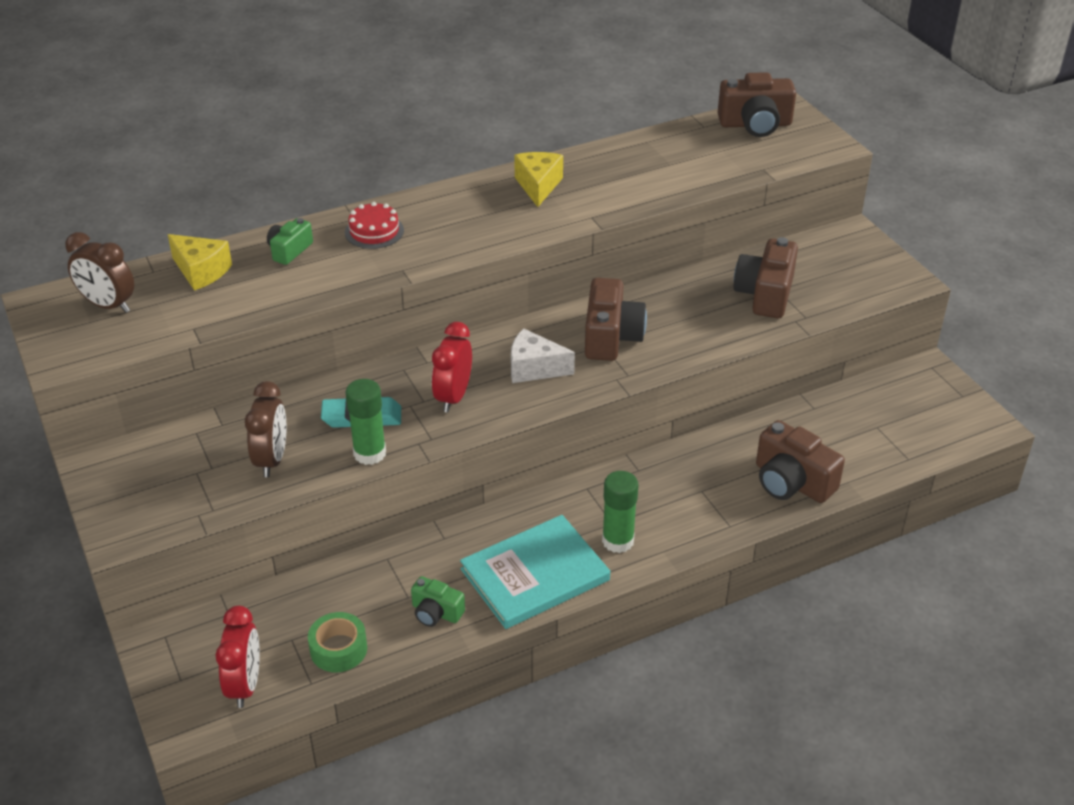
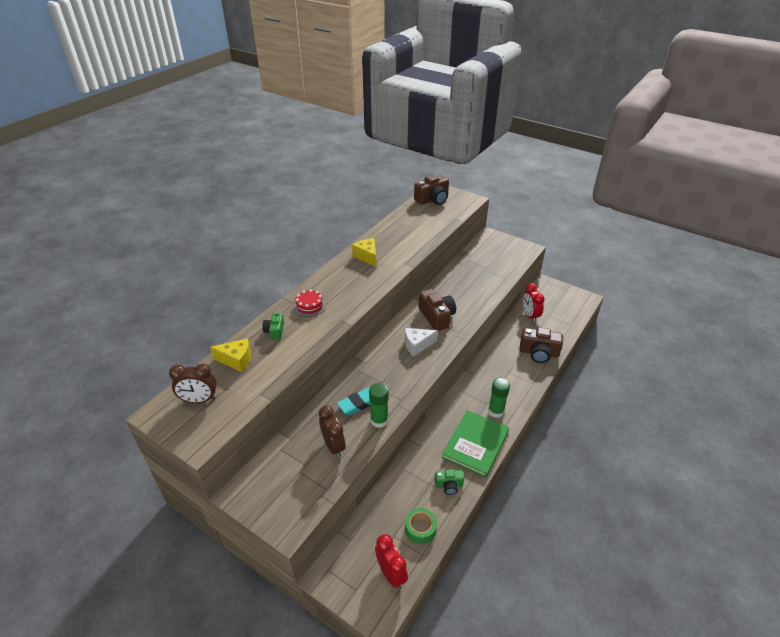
camera: 30 degrees left, 0 degrees up
red clock [432,322,472,413] -> red clock moved to [523,283,545,322]
turquoise book [460,515,610,629] -> green book [442,410,509,478]
brown camera [733,237,798,318] -> none

